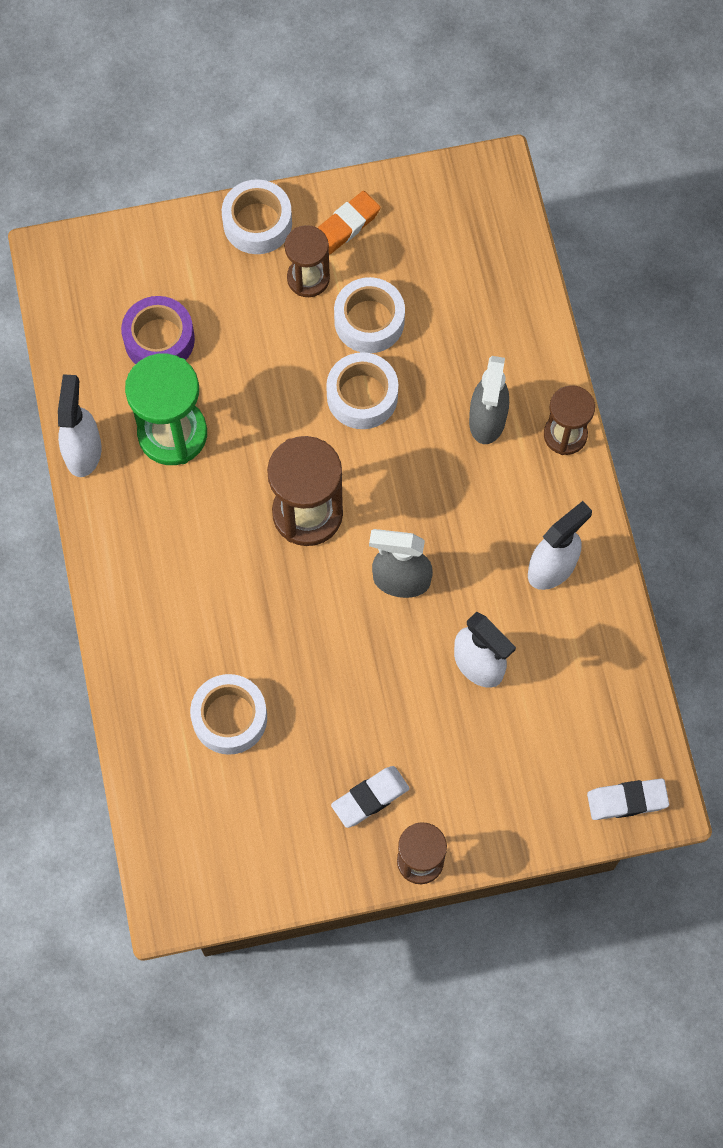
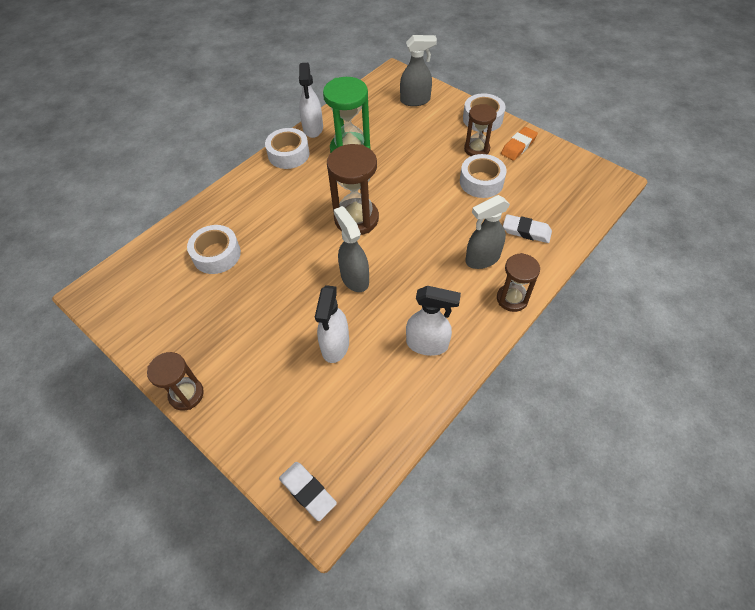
camera: 55 degrees right, 15 degrees down
white spray bottle [58,374,102,477] -> white spray bottle turned 120 degrees clockwise [299,63,323,138]
purple tape [121,296,195,364] -> none
orange eraser [318,191,381,255] -> orange eraser turned 60 degrees counterclockwise [501,127,538,161]
white tape [326,352,398,429] -> white tape moved to [265,128,310,169]
white eraser [331,766,410,828] -> white eraser moved to [503,214,552,243]
none -> grey spray bottle [400,35,437,106]

